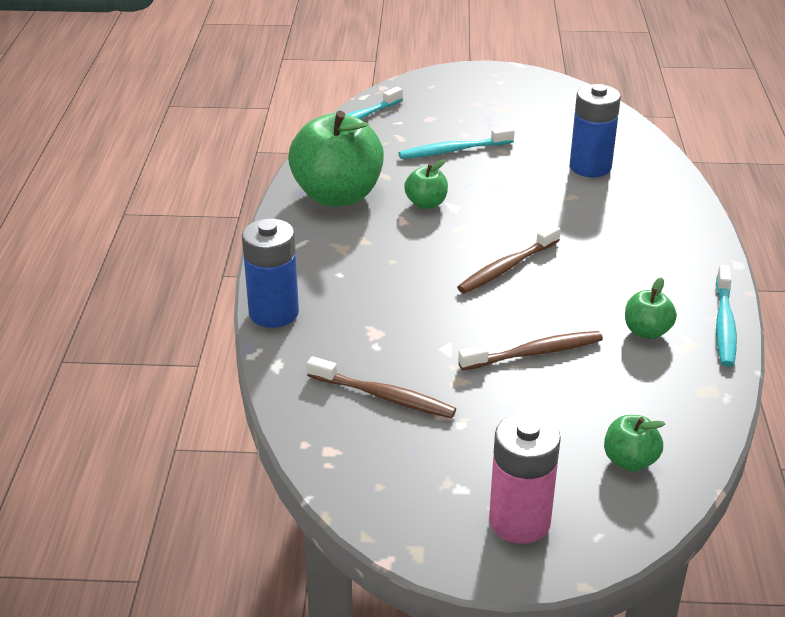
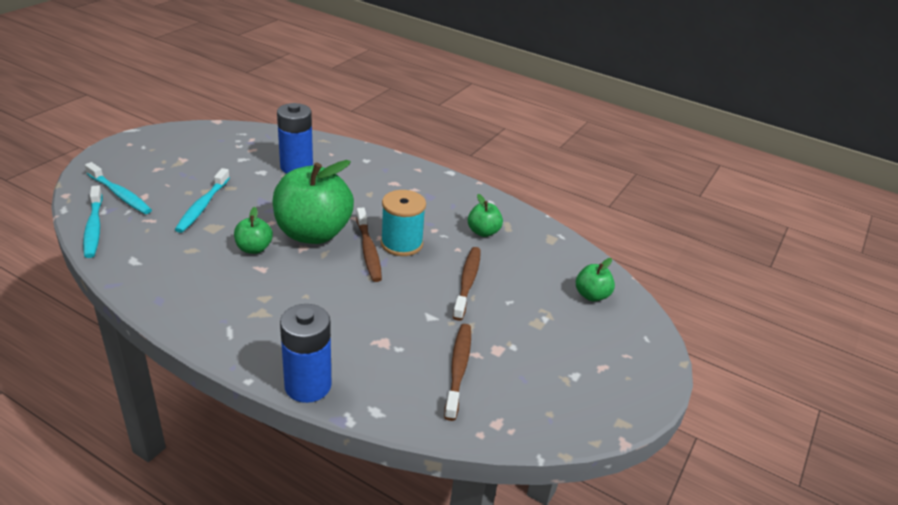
camera: 65 degrees left, 0 degrees up
green apple [288,111,384,206] -> green apple moved to [273,160,354,244]
brown toothbrush [307,356,456,418] -> brown toothbrush turned 45 degrees counterclockwise [444,324,471,421]
pink battery [489,413,561,544] -> none
turquoise toothbrush [716,265,737,367] -> turquoise toothbrush moved to [85,162,152,214]
none -> turquoise spool [381,190,426,256]

